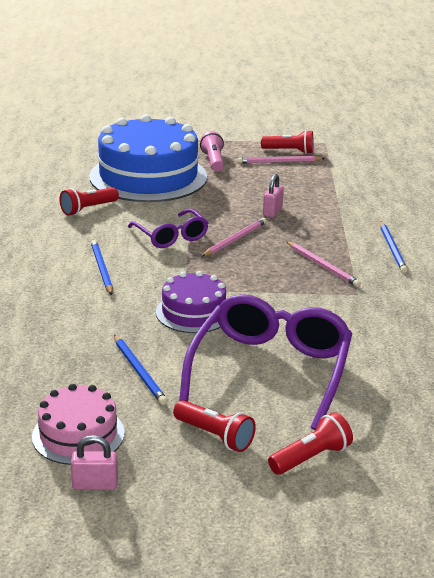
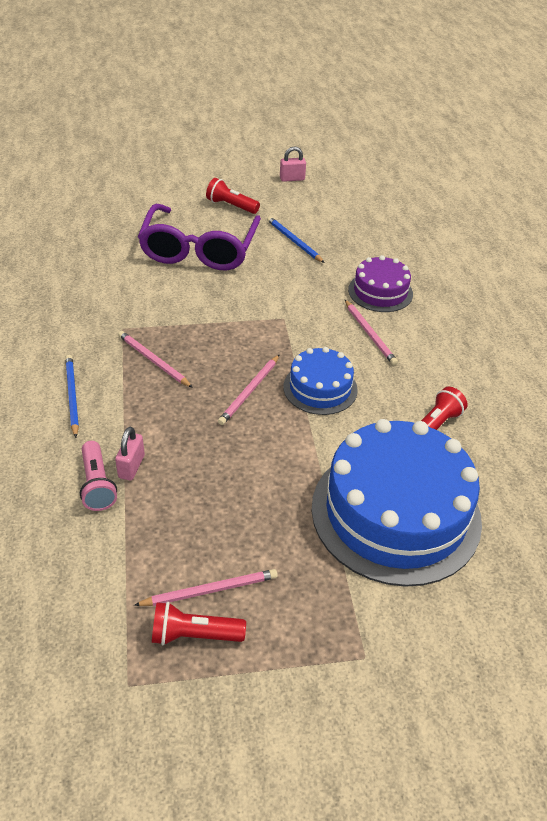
camera: 170 degrees right, 15 degrees up
pink cake [32,384,125,465] -> none
blue pencil [91,240,113,295] -> pink pencil [345,300,398,365]
purple glasses [128,209,208,248] -> blue cake [283,347,358,415]
purple cake [156,271,226,333] -> purple cake moved to [348,255,413,312]
pink flashlight [200,131,224,172] -> pink flashlight moved to [80,441,117,511]
pink padlock [263,174,284,217] -> pink padlock moved to [115,427,145,480]
red flashlight [268,412,353,475] -> none

